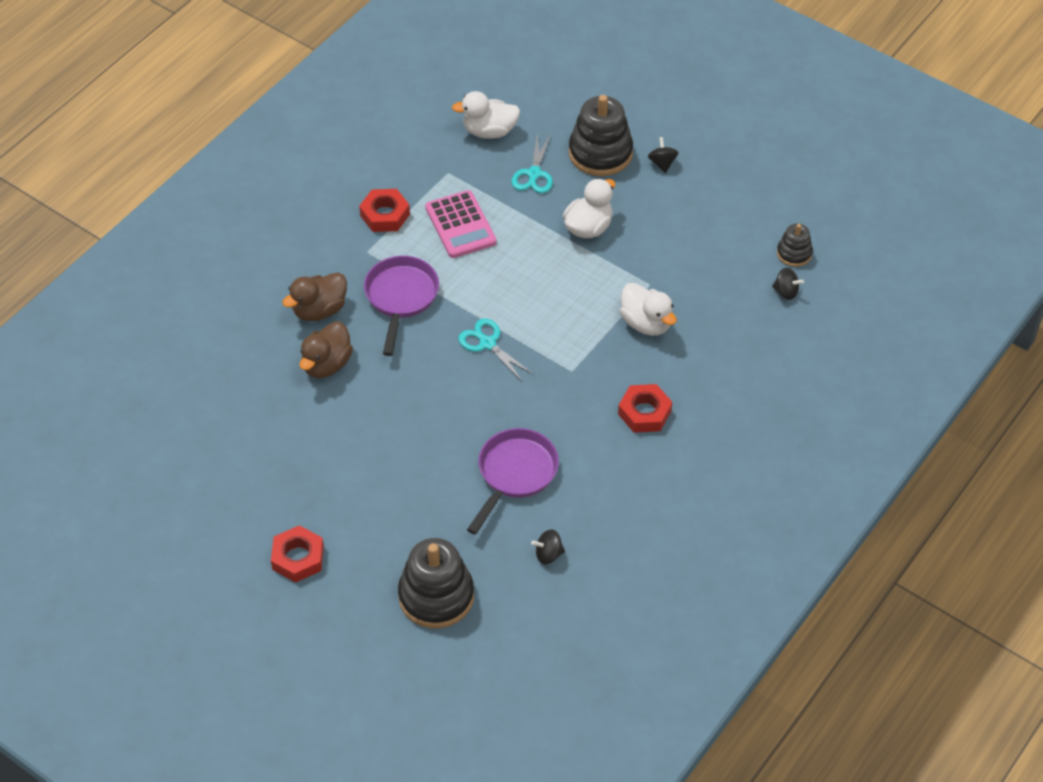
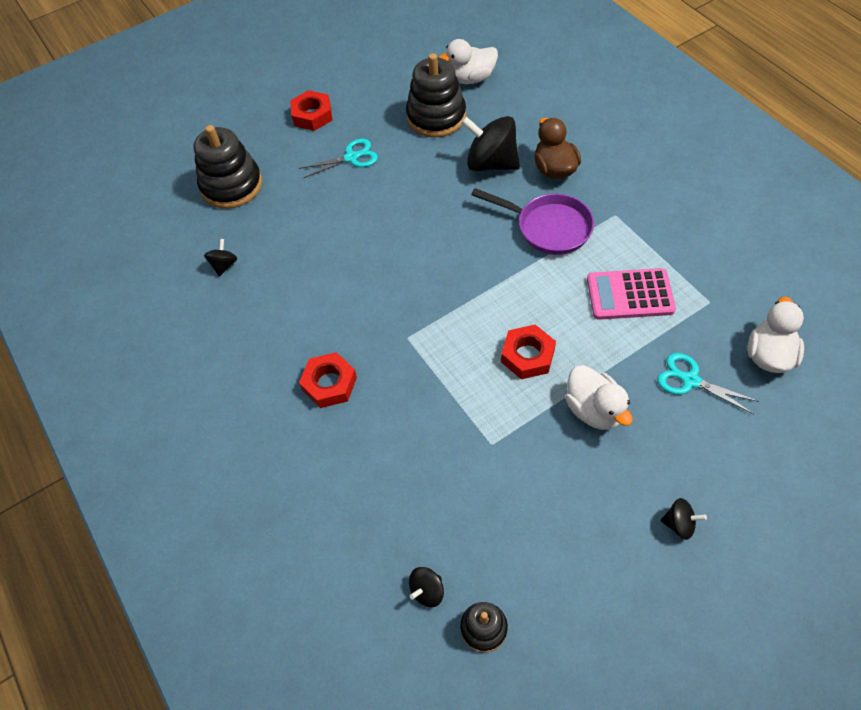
camera: 115 degrees right, 5 degrees up
brown duck [299,322,353,378] -> black spinning top [461,116,520,171]
red nut [359,189,410,232] -> red nut moved to [501,325,556,379]
turquoise scissors [458,319,534,382] -> turquoise scissors moved to [299,139,378,178]
purple pan [467,428,559,535] -> none
black stacking toy [569,95,633,176] -> black stacking toy moved to [406,53,466,138]
white duck [620,283,677,336] -> white duck moved to [439,39,498,84]

